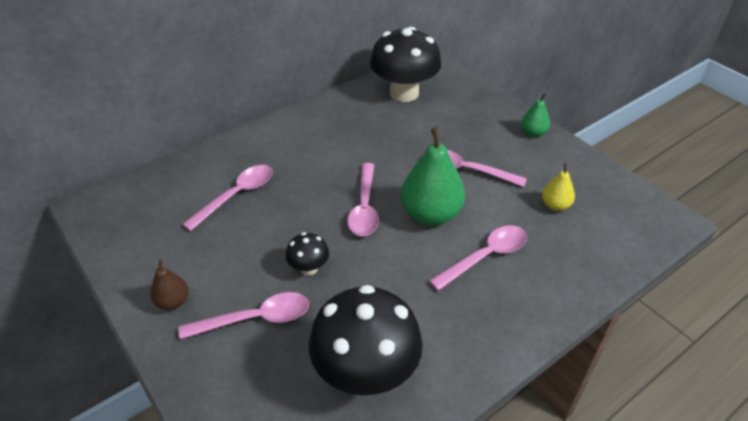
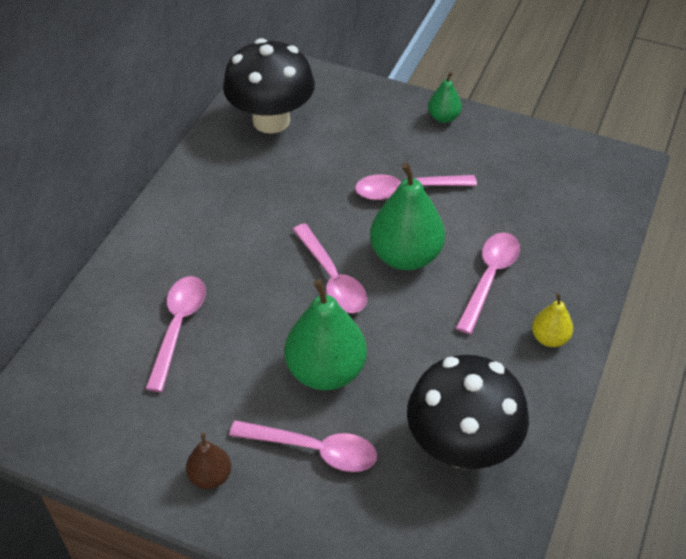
camera: 30 degrees left, 5 degrees up
pink spoon [179,292,309,339] -> pink spoon turned 60 degrees clockwise [229,420,377,472]
black mushroom [286,232,329,275] -> green pear [284,279,367,390]
yellow pear [542,163,575,211] -> yellow pear moved to [532,293,573,347]

